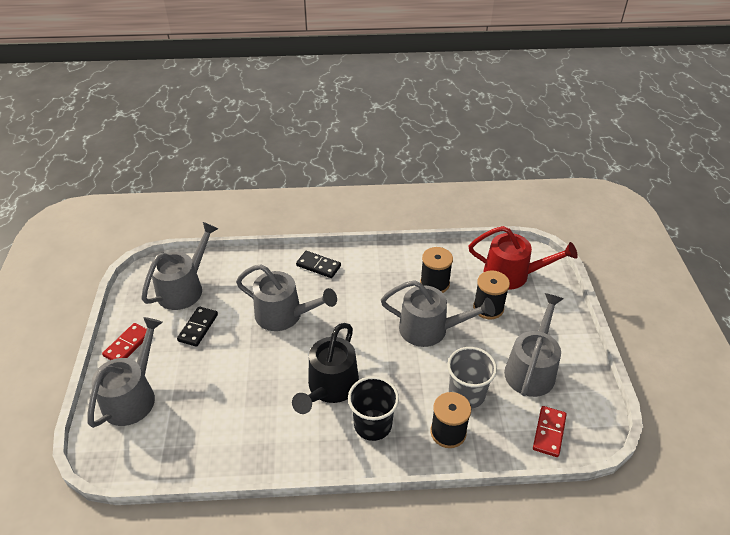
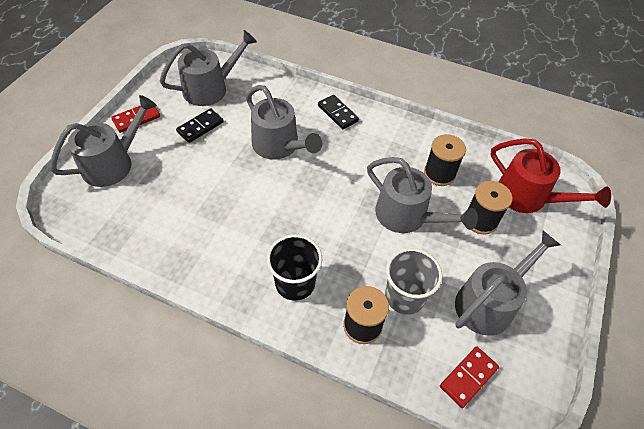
camera: 25 degrees right, 10 degrees up
black watering can [292,323,359,414] -> none

